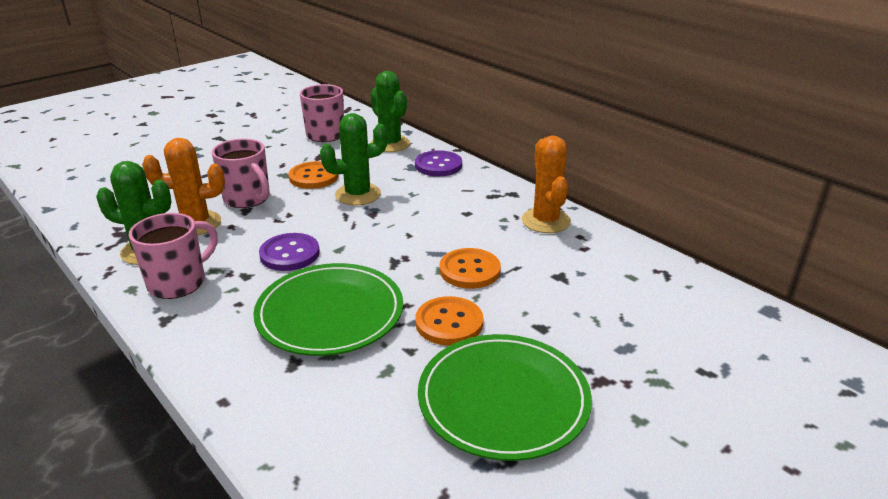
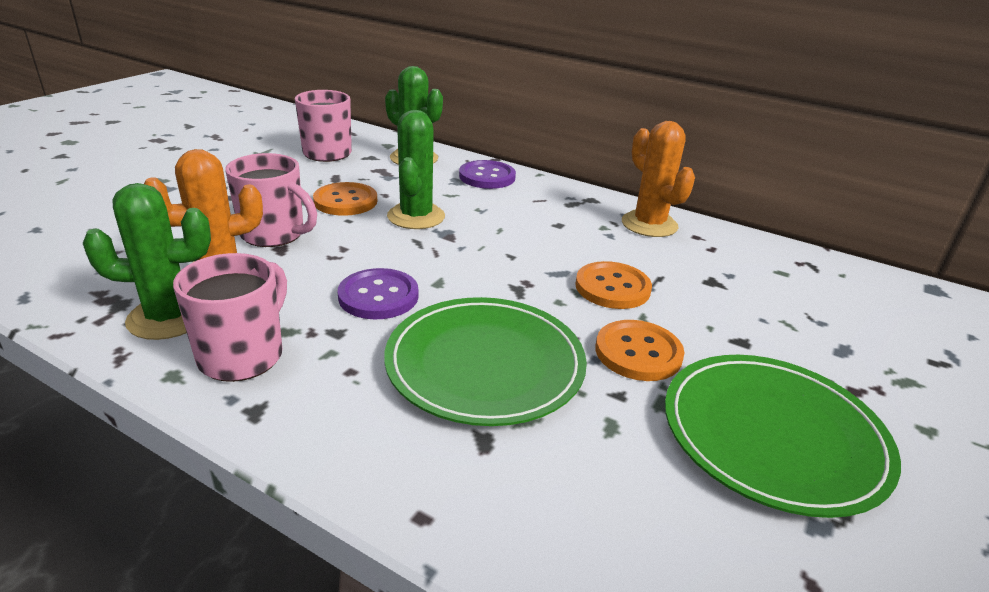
camera: 20 degrees left, 0 degrees up
green cactus [320,113,388,205] -> green cactus turned 45 degrees counterclockwise [387,110,445,229]

